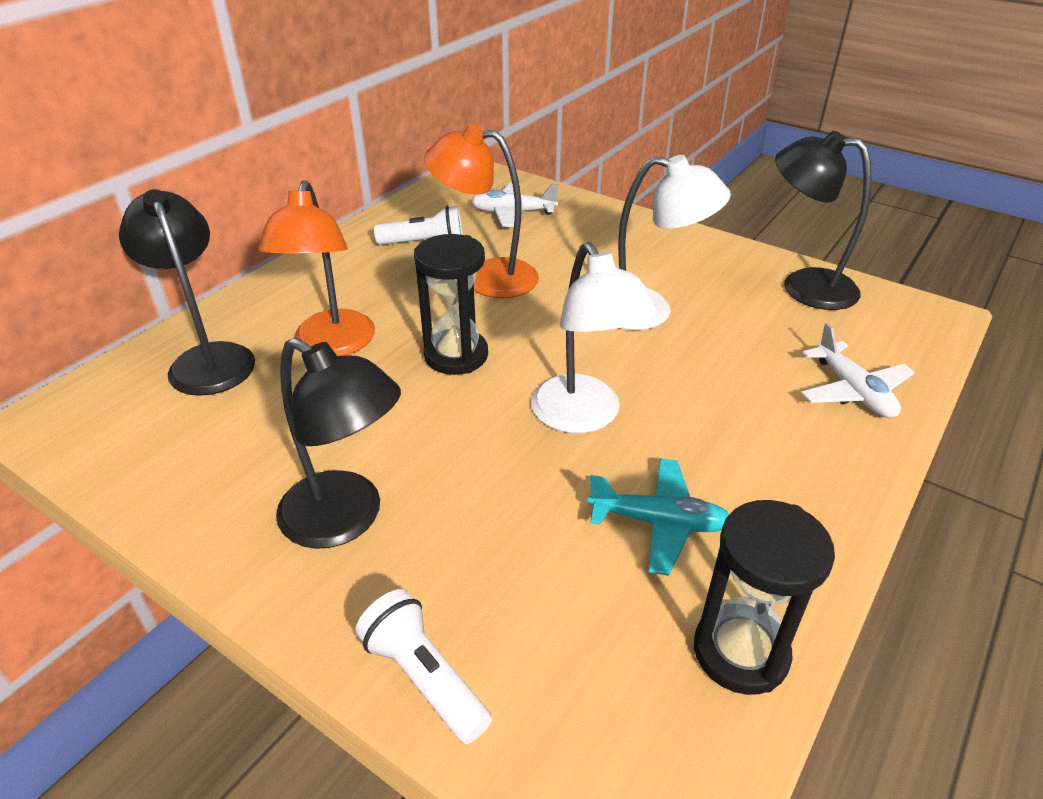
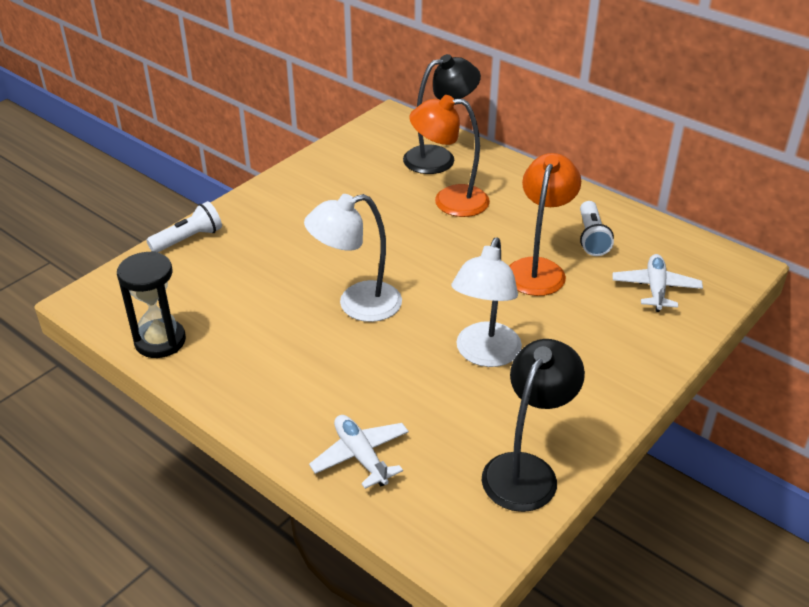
camera: 95 degrees right, 0 degrees up
black lamp [276,337,401,549] -> none
black hourglass [414,234,488,375] -> none
turquoise plane [588,458,729,576] -> none
white plane [801,323,915,418] -> white plane turned 75 degrees clockwise [309,415,409,489]

